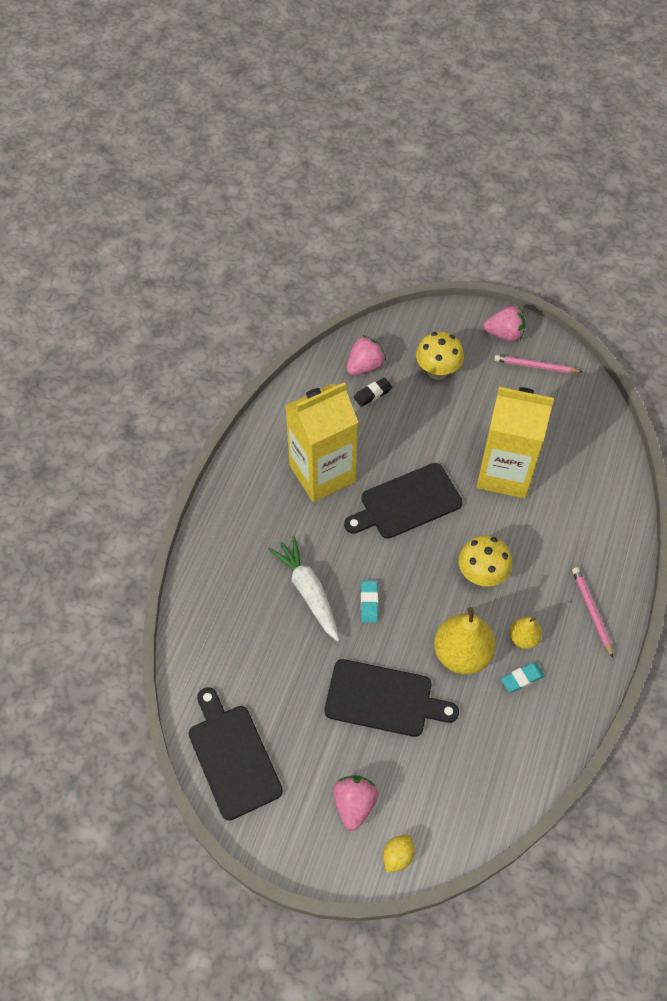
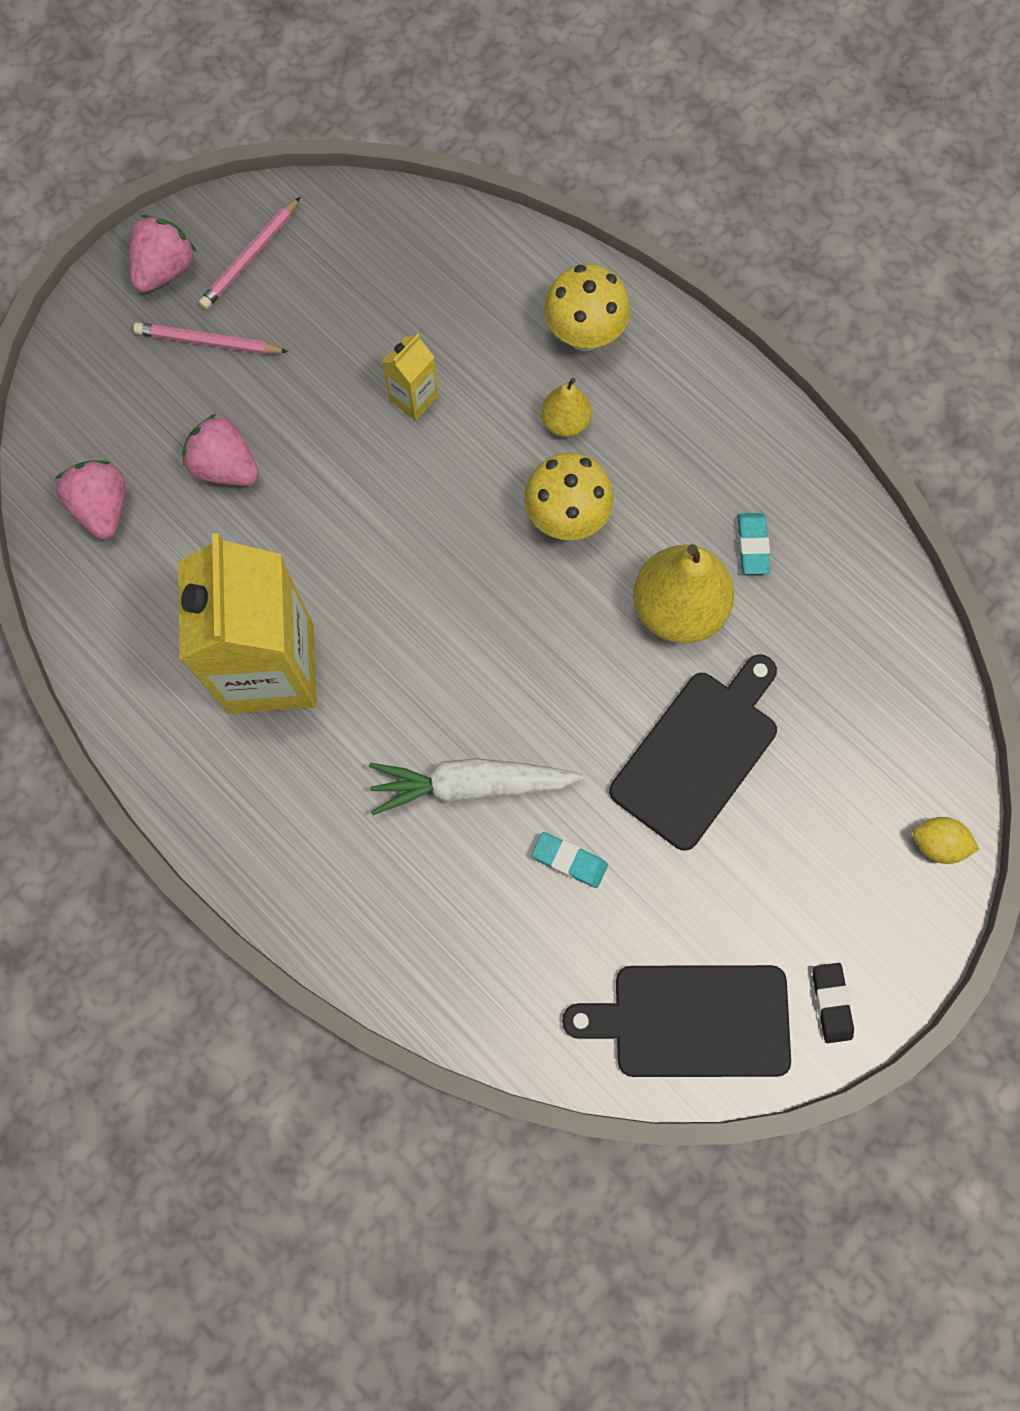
camera: 65 degrees left, 15 degrees up
pink strawberry [333,775,378,831] -> pink strawberry moved to [182,414,259,486]
black cutting board [344,463,463,539] -> none
black eraser [354,378,392,407] -> black eraser moved to [813,963,854,1043]
turquoise eraser [361,581,378,623] -> turquoise eraser moved to [532,832,608,888]
yellow lemon [383,835,415,872] -> yellow lemon turned 45 degrees counterclockwise [912,817,979,864]
yellow mushroom [416,332,464,380] -> yellow mushroom moved to [544,264,630,351]
yellow carton [477,386,554,499] -> yellow carton [382,334,438,421], size x0.42
yellow pear [509,617,542,649] -> yellow pear moved to [541,378,592,437]
pink pencil [572,567,613,658] -> pink pencil moved to [133,322,289,354]

